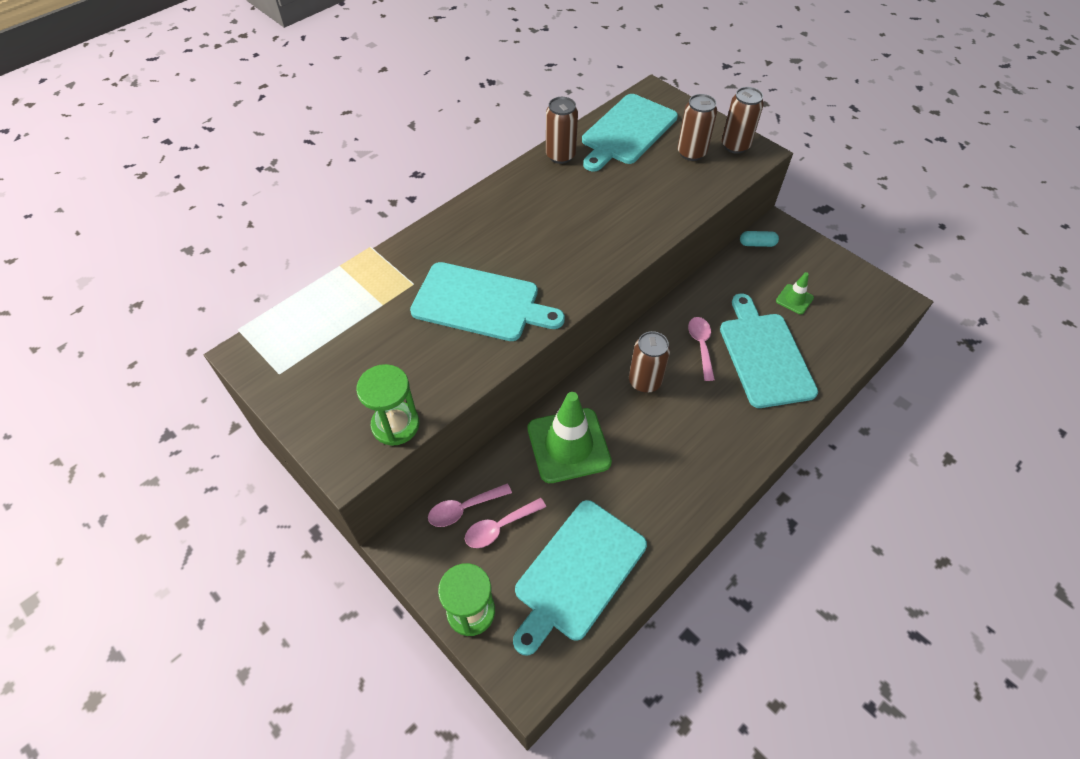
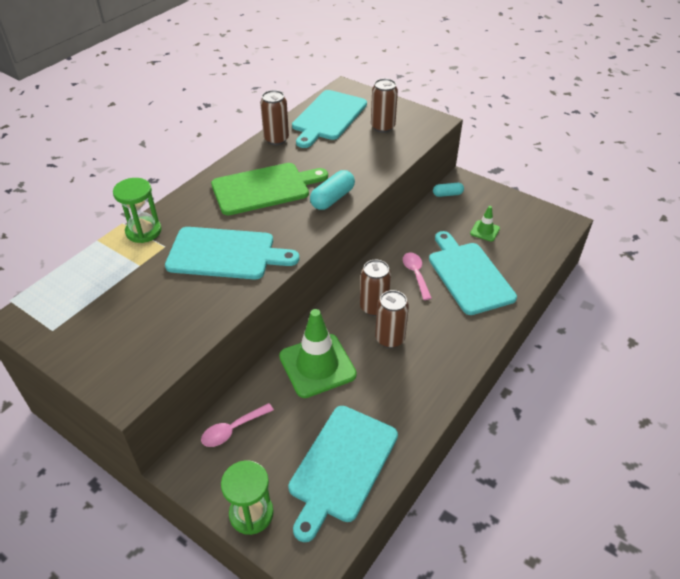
camera: 10 degrees left, 10 degrees down
green hourglass [356,364,419,446] -> green hourglass moved to [113,178,162,243]
pink spoon [465,498,546,548] -> none
brown can [722,87,764,154] -> brown can moved to [375,290,409,348]
none -> green cutting board [211,163,328,215]
none -> turquoise capsule [310,170,355,210]

